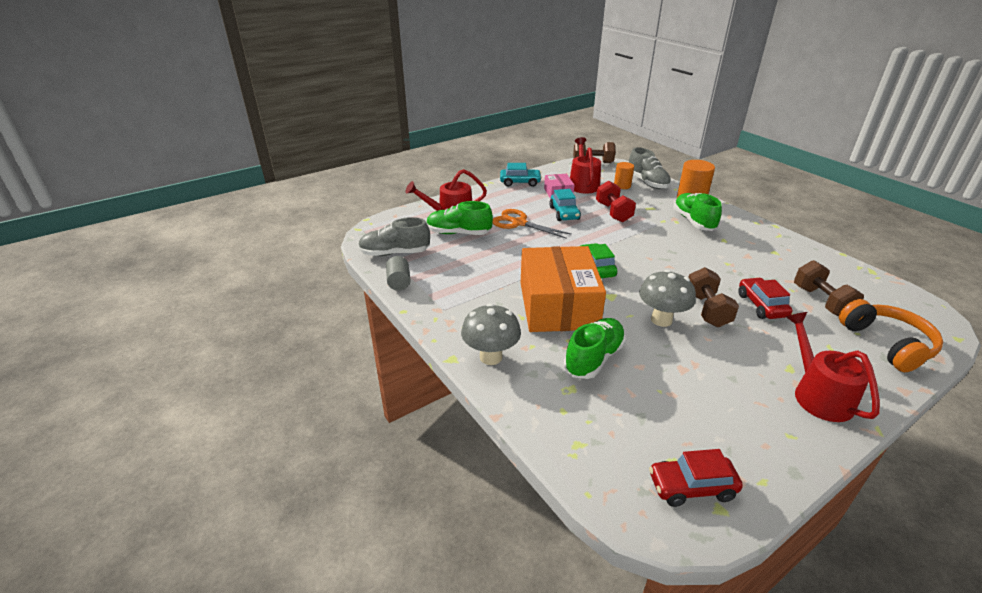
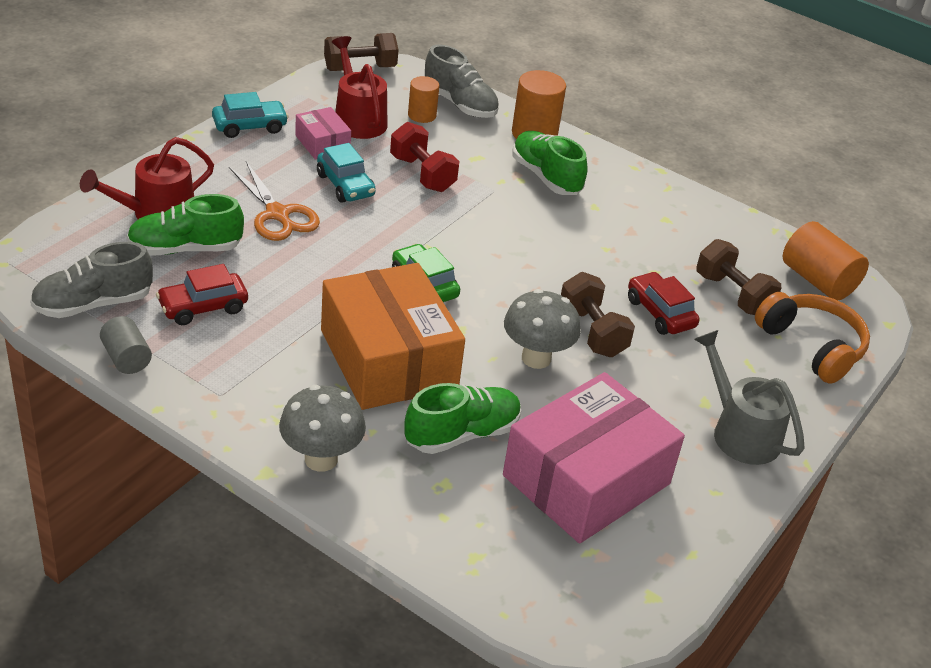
camera: 25 degrees left, 5 degrees up
orange scissors [493,209,572,239] -> orange scissors turned 135 degrees counterclockwise [229,161,320,241]
green shoe [564,318,626,379] -> green shoe turned 45 degrees clockwise [404,383,521,454]
red car [649,449,743,507] -> red car moved to [156,264,248,325]
red watering can [786,312,880,422] -> grey watering can [694,330,805,465]
none -> pink box [503,372,685,543]
none -> orange cylinder [783,221,869,301]

